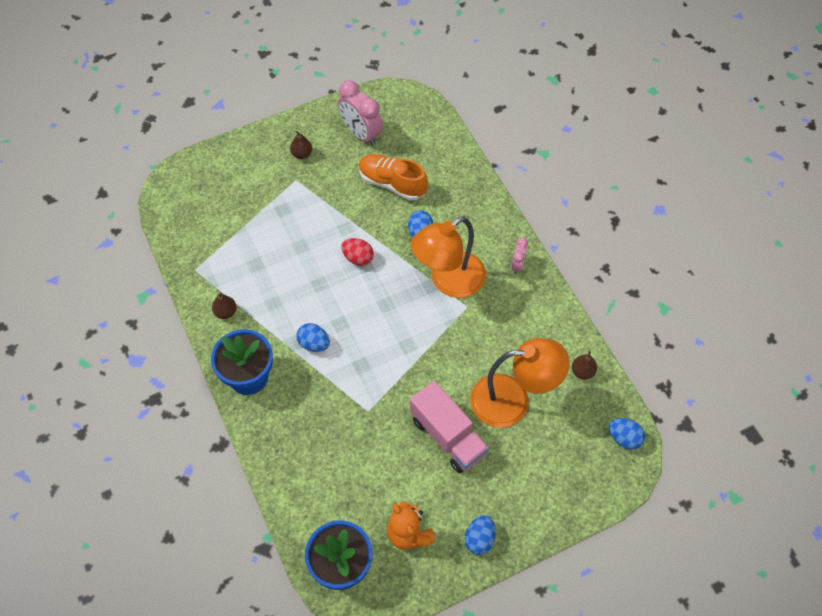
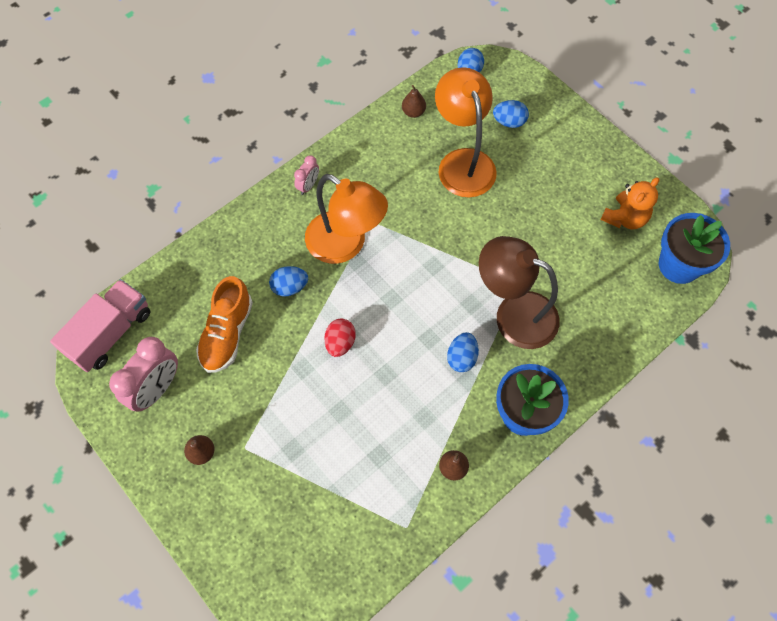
camera: 105 degrees left, 5 degrees up
pink truck [410,381,489,473] -> pink truck moved to [50,279,151,372]
blue egg [465,515,496,555] -> blue egg moved to [493,100,529,128]
pink clock [511,237,528,274] -> pink clock turned 120 degrees clockwise [294,155,319,195]
none -> brown lamp [479,236,560,349]

